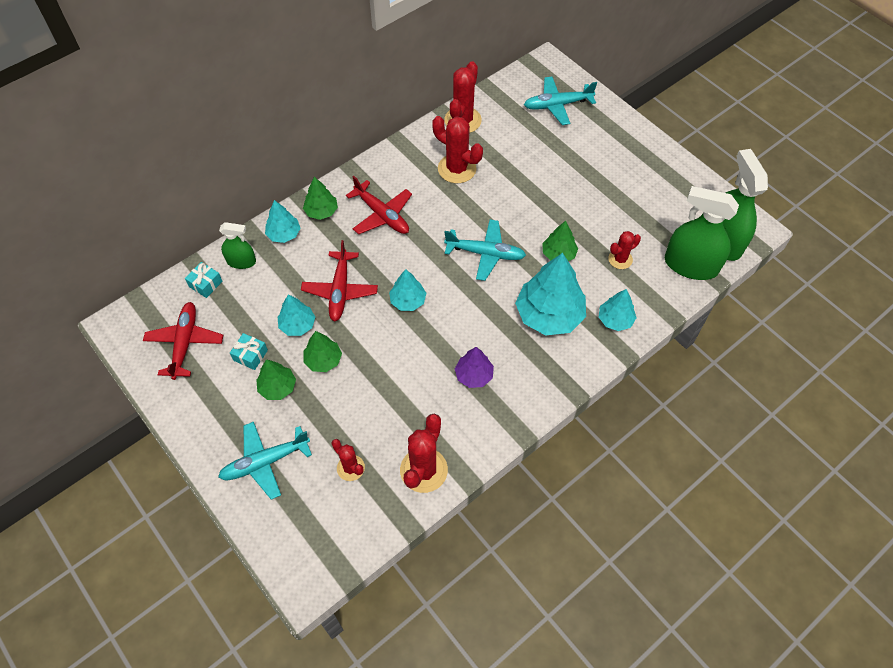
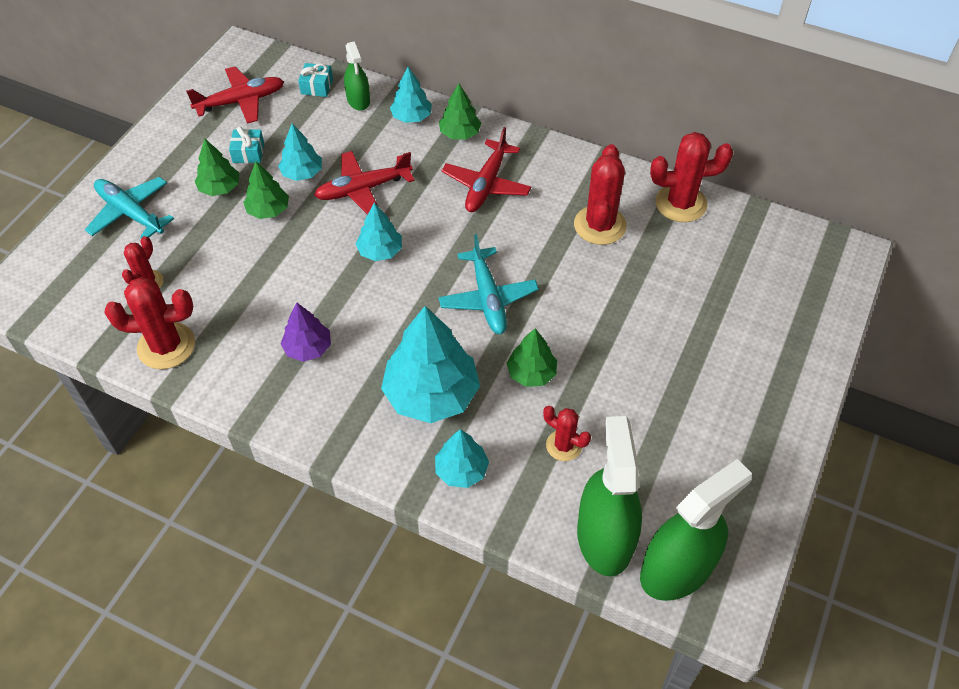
camera: 65 degrees right, 5 degrees down
turquoise plane [524,76,597,125] -> none

